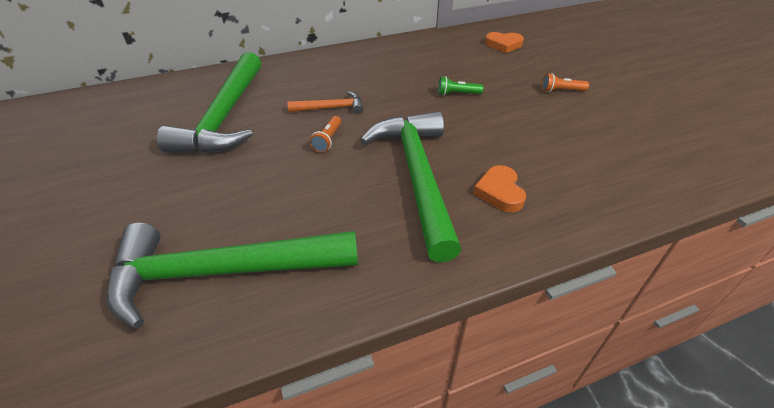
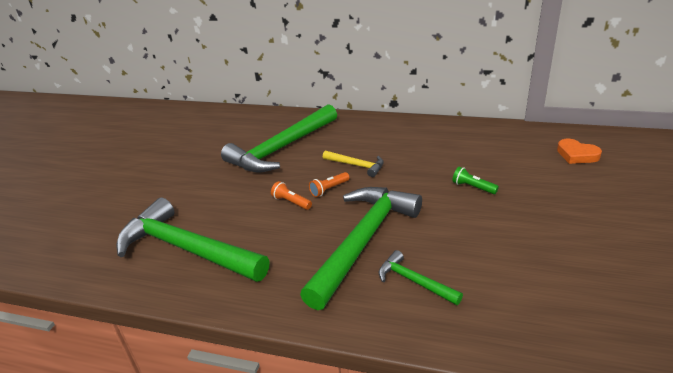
camera: 40 degrees right, 10 degrees down
orange hammer [287,91,363,114] -> yellow hammer [323,150,384,177]
orange heart [473,165,526,212] -> green hammer [379,250,463,305]
orange flashlight [542,73,589,92] -> orange flashlight moved to [271,181,312,210]

